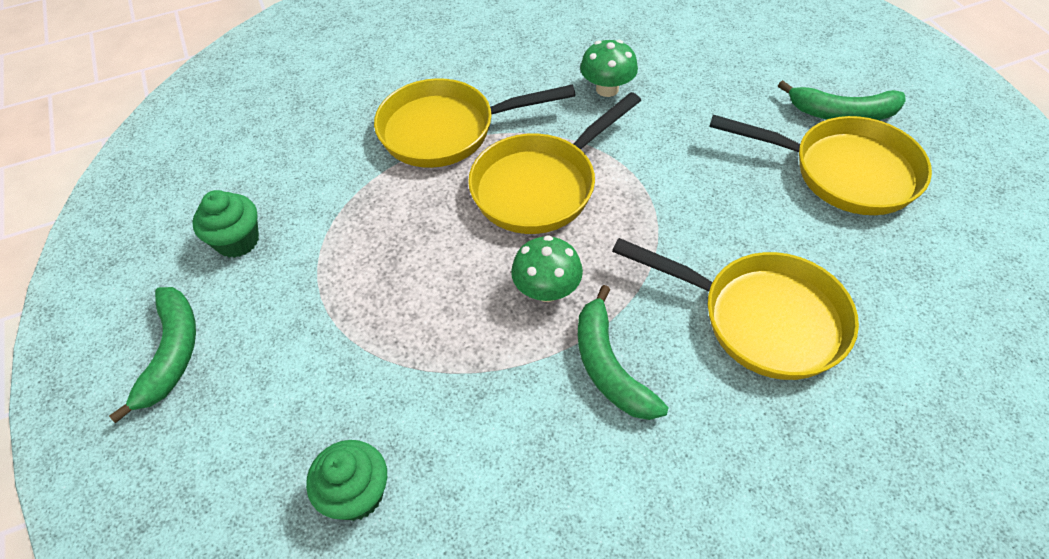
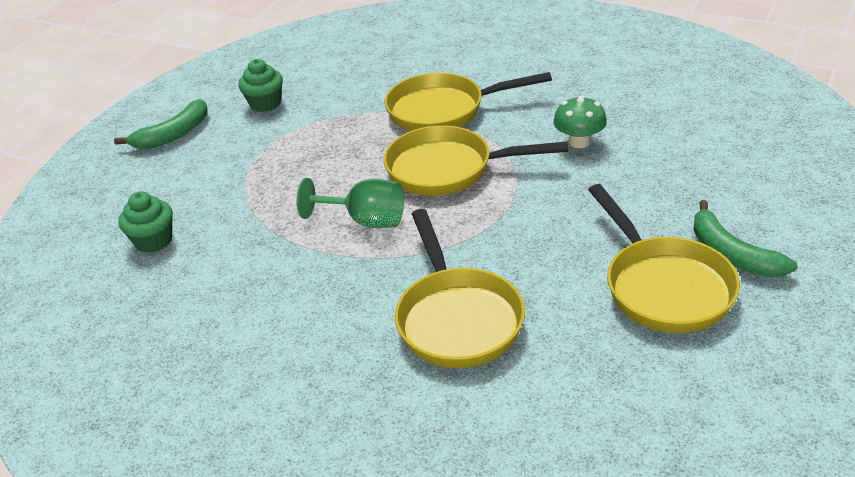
camera: 50 degrees right, 15 degrees down
yellow pan [374,78,576,168] -> yellow pan turned 45 degrees counterclockwise [385,72,552,131]
green mushroom [511,235,583,302] -> green goblet [296,178,404,228]
green banana [578,285,669,420] -> none

